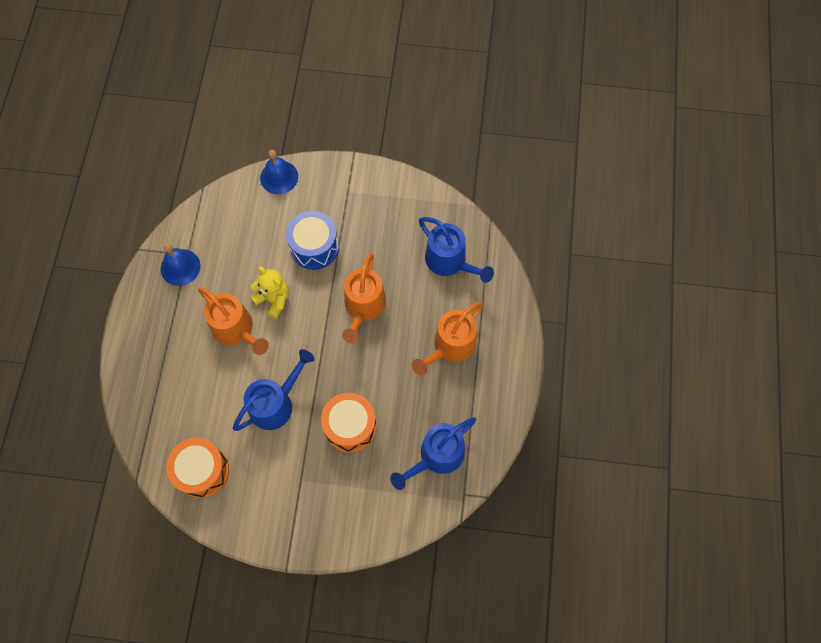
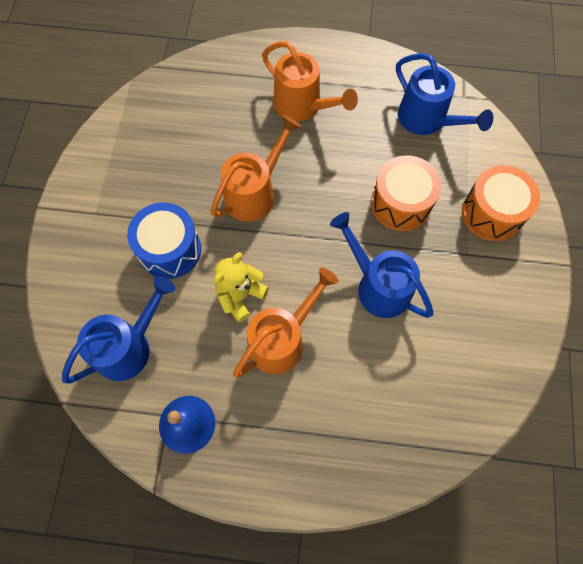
camera: 90 degrees left, 0 degrees up
orange drum [166,438,229,498] -> orange drum moved to [462,165,540,241]
blue bell [260,150,298,194] -> none
orange watering can [342,254,386,344] -> orange watering can turned 60 degrees counterclockwise [211,115,301,222]
blue watering can [419,217,494,283] -> blue watering can moved to [62,276,175,383]

